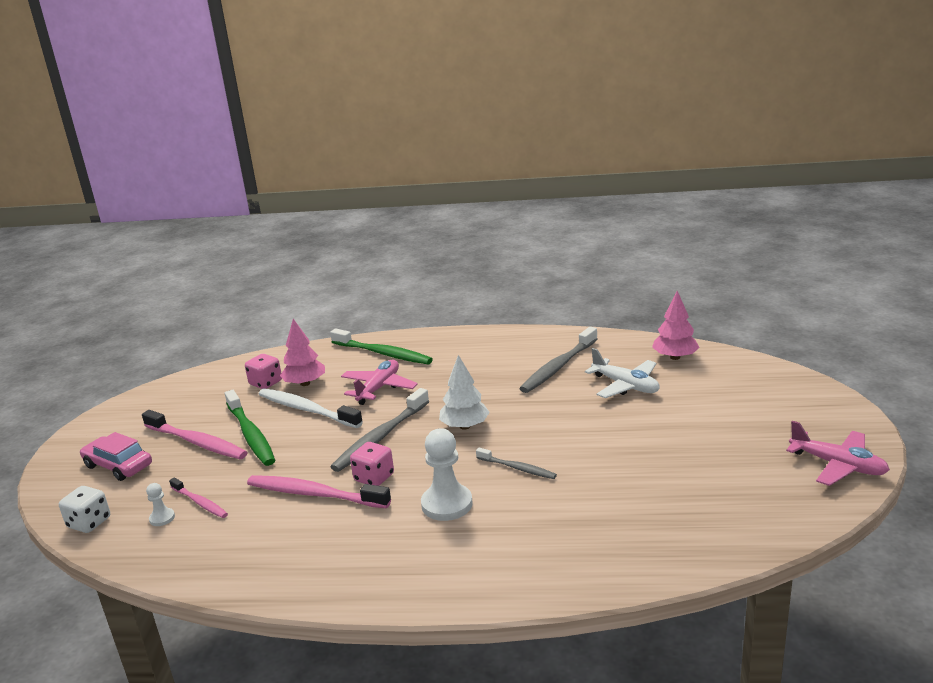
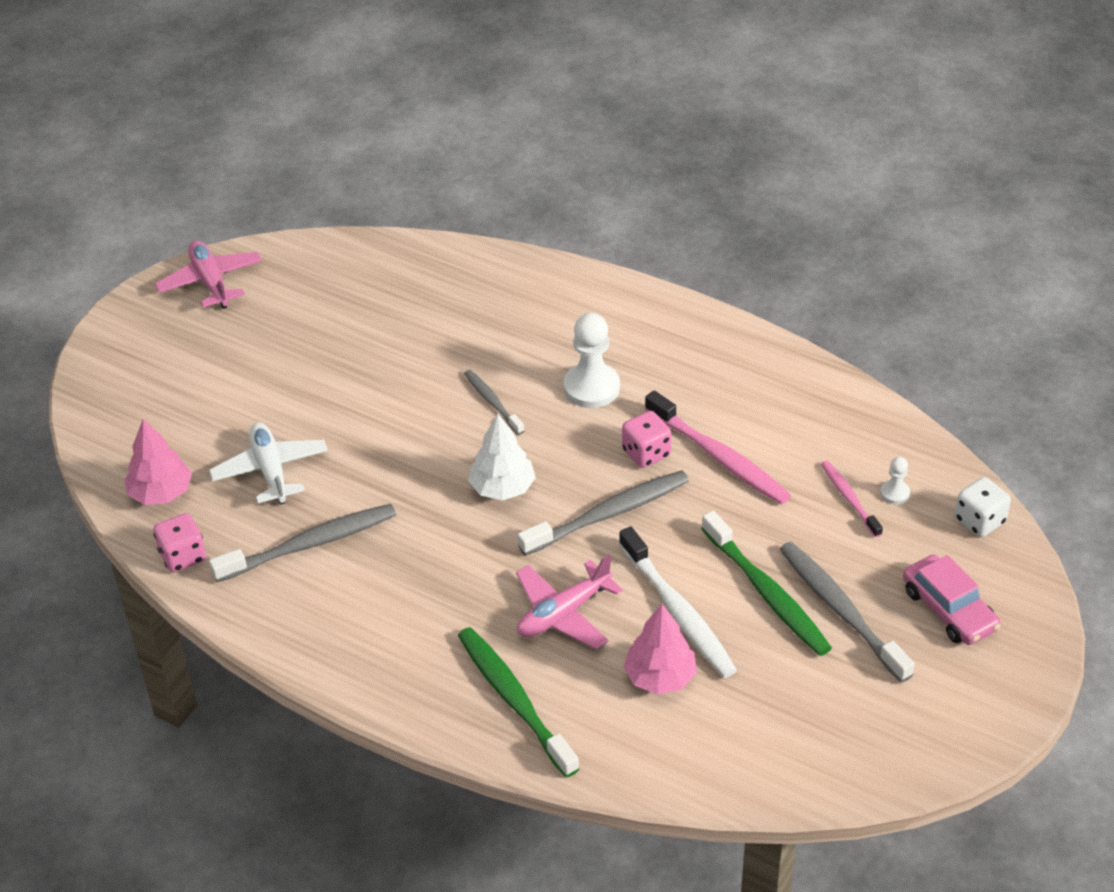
camera: 155 degrees left, 20 degrees up
pink toothbrush [142,410,248,459] -> grey toothbrush [780,542,915,683]
green toothbrush [225,390,275,466] -> green toothbrush turned 150 degrees clockwise [701,511,832,656]
pink dice [245,354,282,389] -> pink dice moved to [153,513,206,572]

